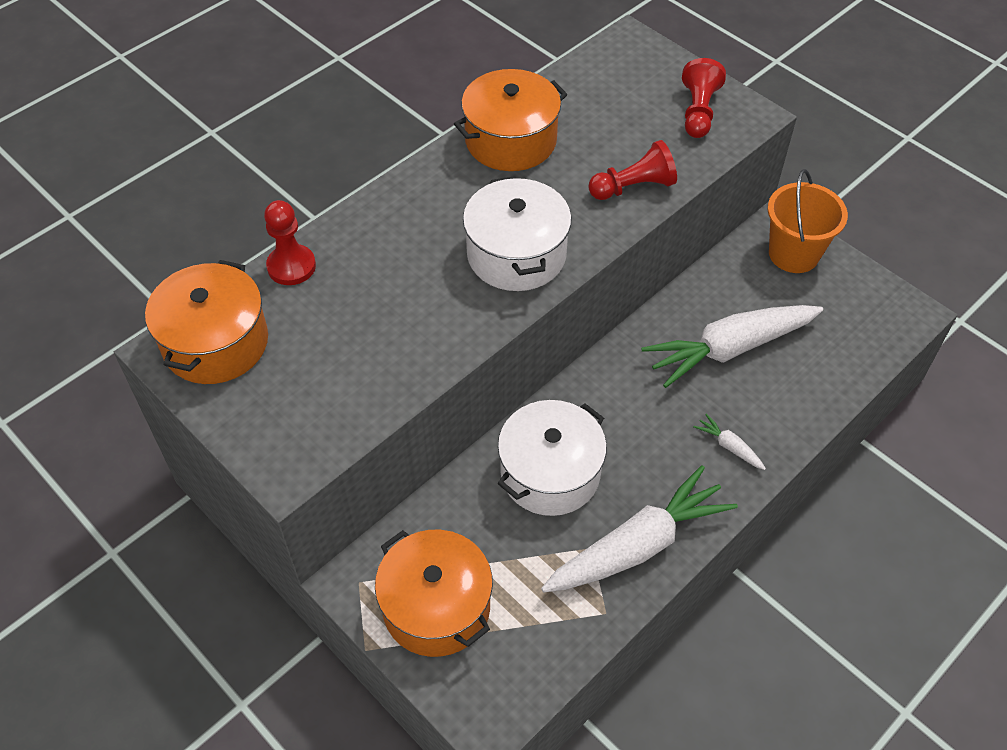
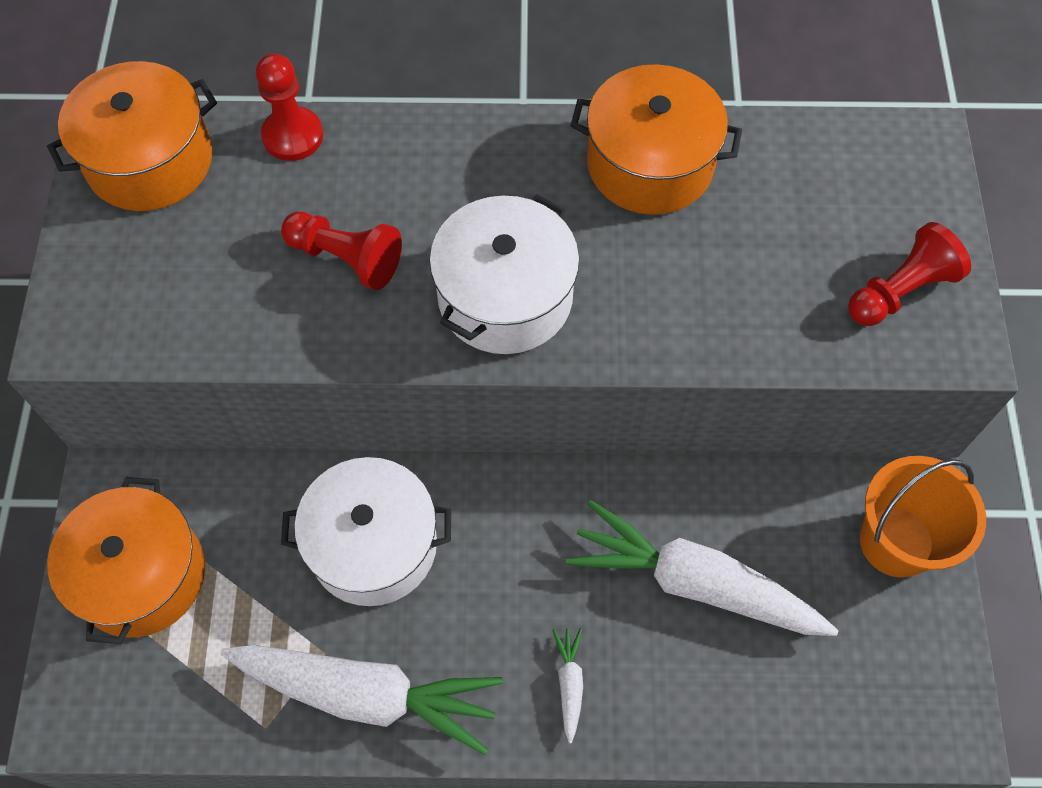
camera: 45 degrees right, 10 degrees up
red pawn [588,140,677,200] -> red pawn moved to [281,212,402,290]

